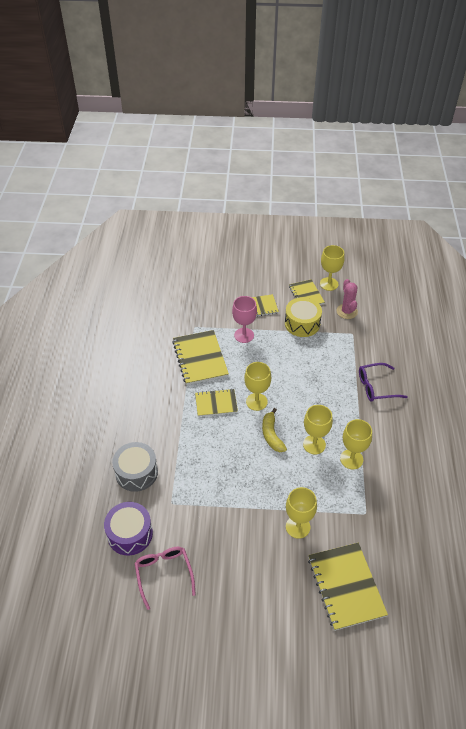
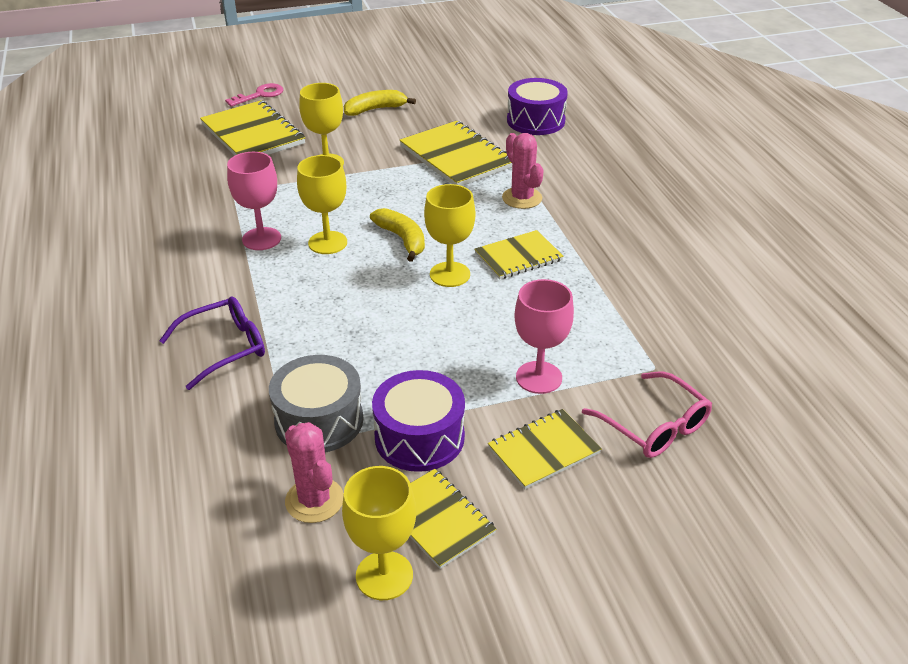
camera: 160 degrees right, 10 degrees down
grey drum [112,442,158,492] -> grey drum moved to [269,355,363,453]
pink glasses [135,547,196,610] -> pink glasses moved to [582,371,712,458]
yellow notebook [172,330,229,385] -> yellow notebook moved to [399,121,512,186]
yellow drum [285,297,322,337] -> purple drum [372,370,465,472]
yellow goblet [340,419,372,469] -> pink goblet [227,152,281,250]
none -> pink key [225,83,283,107]
none -> yellow banana [344,90,416,116]
none -> pink cactus [502,133,544,209]

